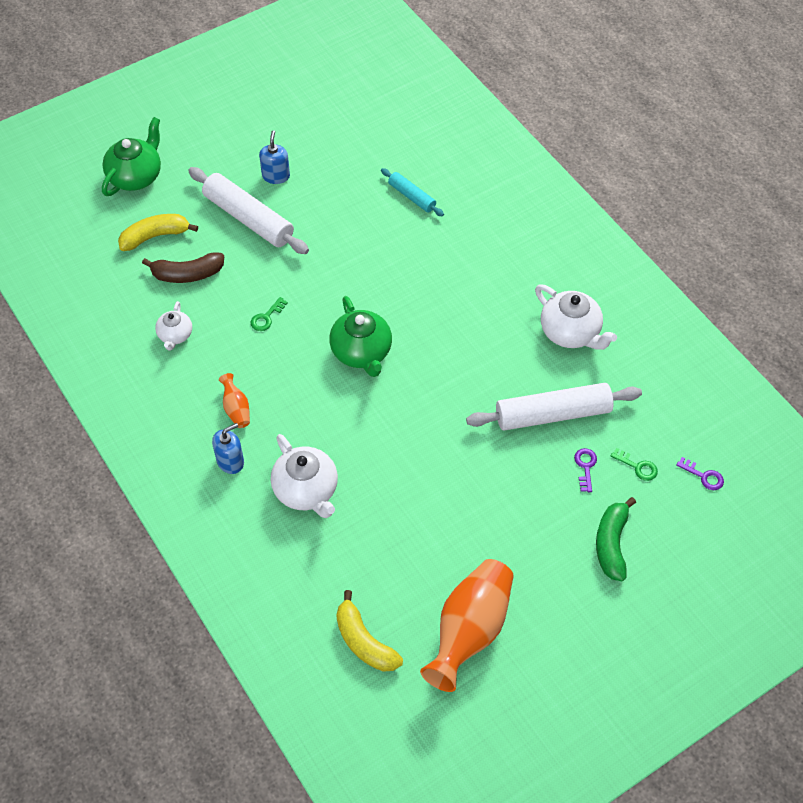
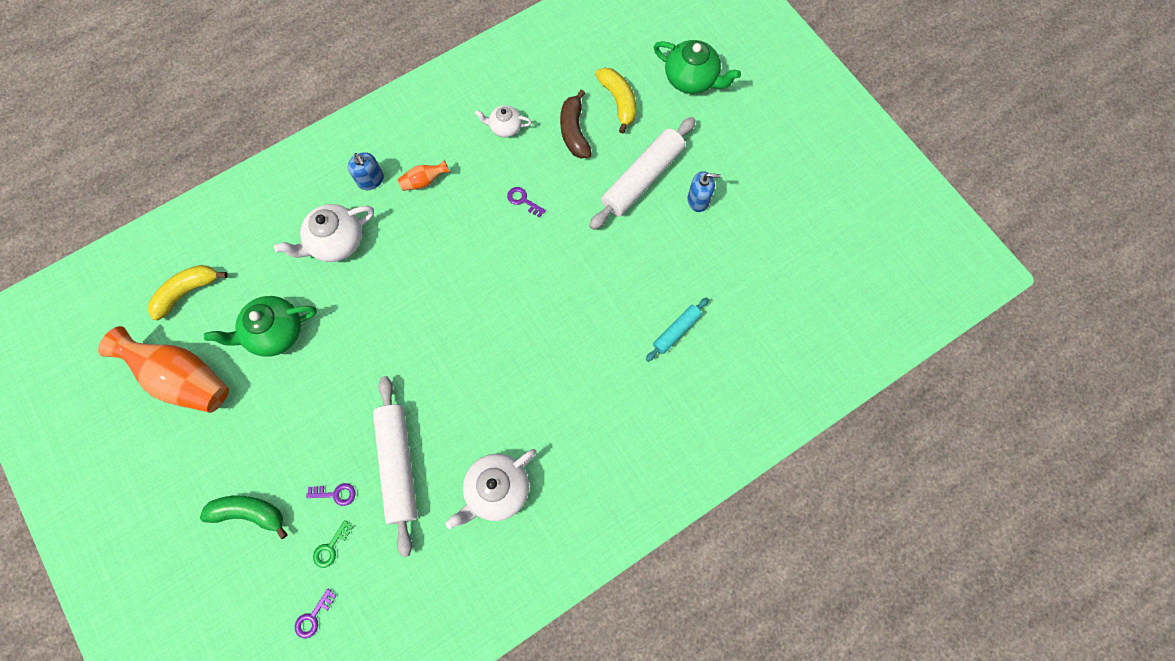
camera: 90 degrees right, 15 degrees up
green key [251,297,288,331] -> purple key [507,187,546,218]
green teapot [329,296,392,377] -> green teapot moved to [204,296,317,357]

